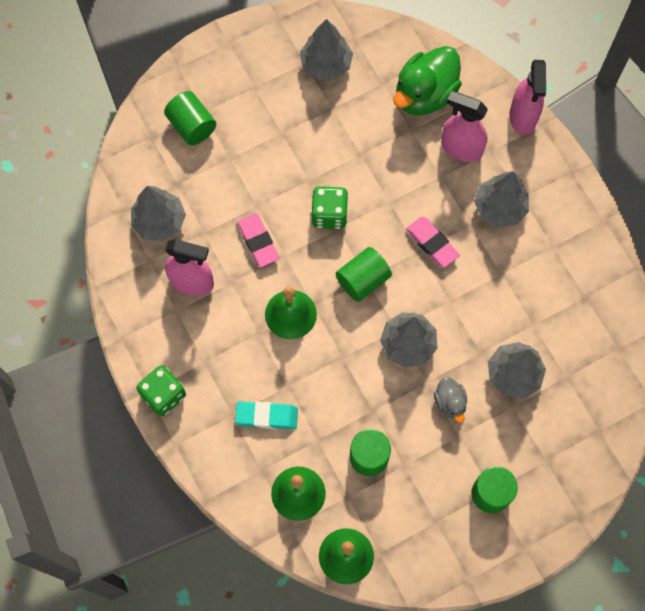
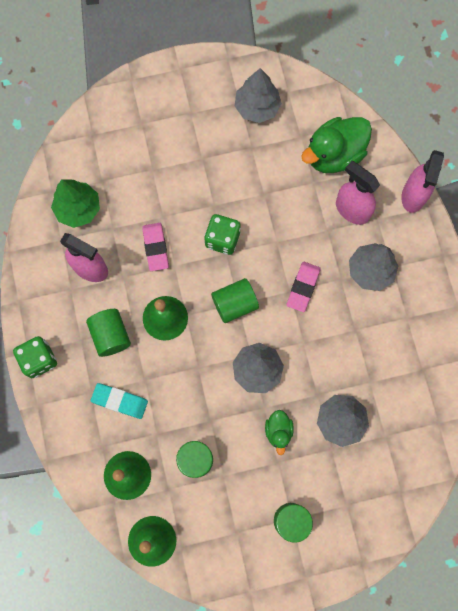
camera: 15 degrees right, 5 degrees up
grey tree [131,186,186,241] -> green tree [51,179,100,228]
green cylinder [164,91,216,145] -> green cylinder moved to [86,309,131,357]
pink eraser [406,217,460,268] -> pink eraser turned 45 degrees clockwise [286,262,321,312]
grey duck [434,377,467,423] -> green duck [265,410,294,455]

